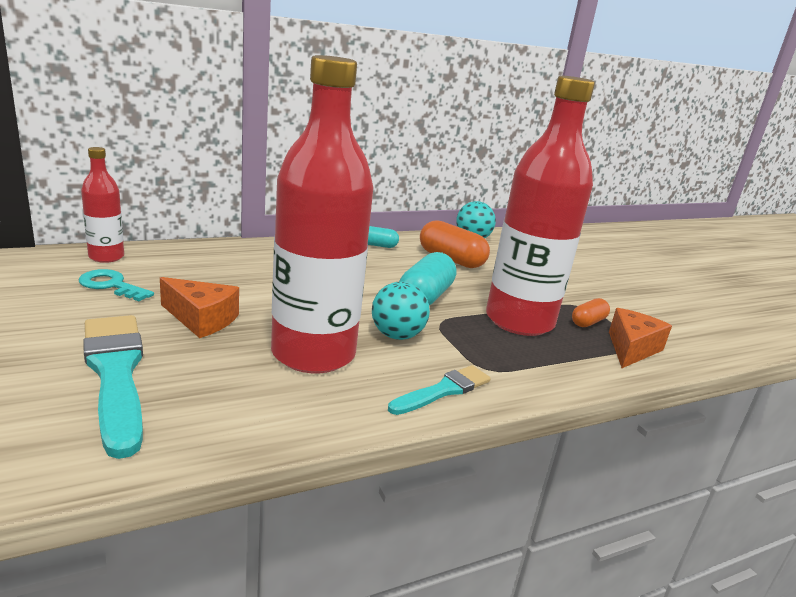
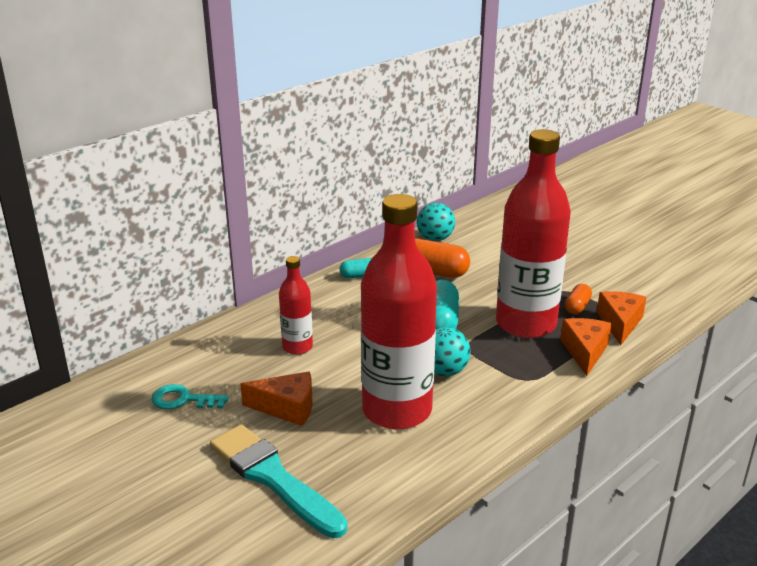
camera: 15 degrees left, 5 degrees up
red bottle [81,147,124,263] -> red bottle moved to [279,256,313,355]
turquoise brush [388,365,491,415] -> none
none -> orange cheese [560,318,612,376]

